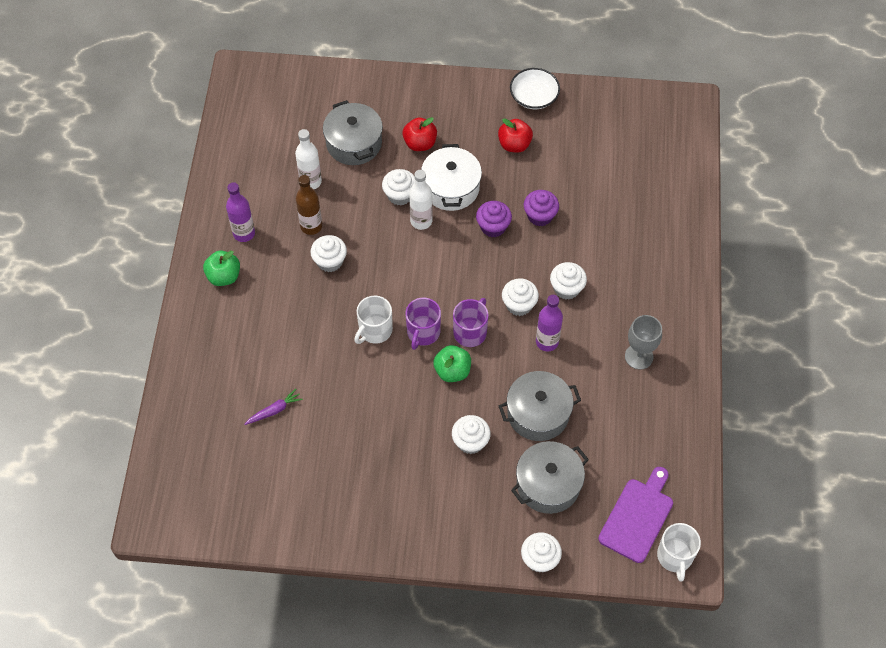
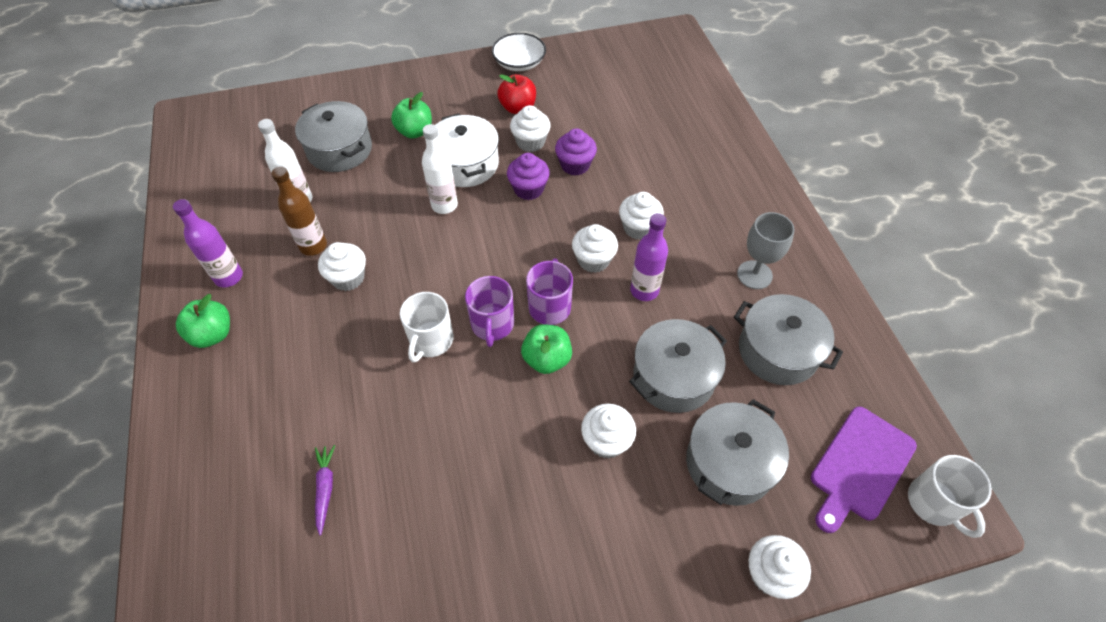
camera: 20 degrees left, 5 degrees down
purple carrot [244,389,303,425] -> purple carrot turned 45 degrees counterclockwise [315,445,335,535]
white cupcake [382,169,415,206] -> white cupcake moved to [510,105,551,152]
red apple [402,117,437,151] -> green apple [391,92,432,138]
purple cutting board [598,467,673,563] -> purple cutting board turned 150 degrees counterclockwise [811,407,917,533]
none -> grey pot [734,294,843,385]

